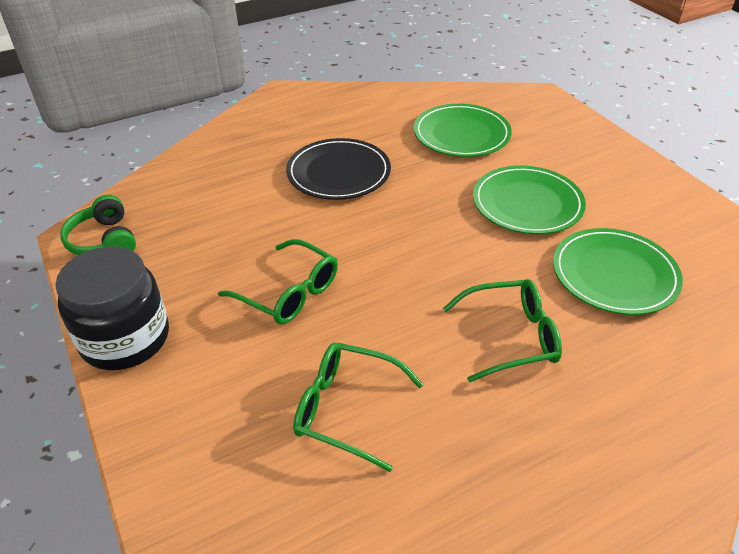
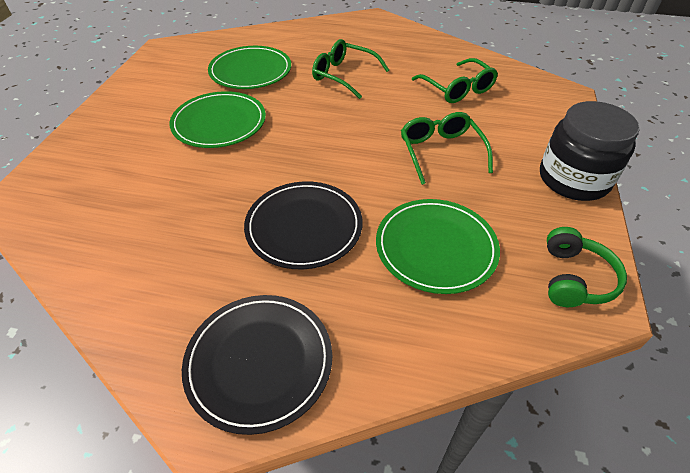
camera: 140 degrees left, 5 degrees up
green plate [414,104,512,157] -> green plate moved to [376,199,500,294]
none -> black plate [182,295,332,435]

